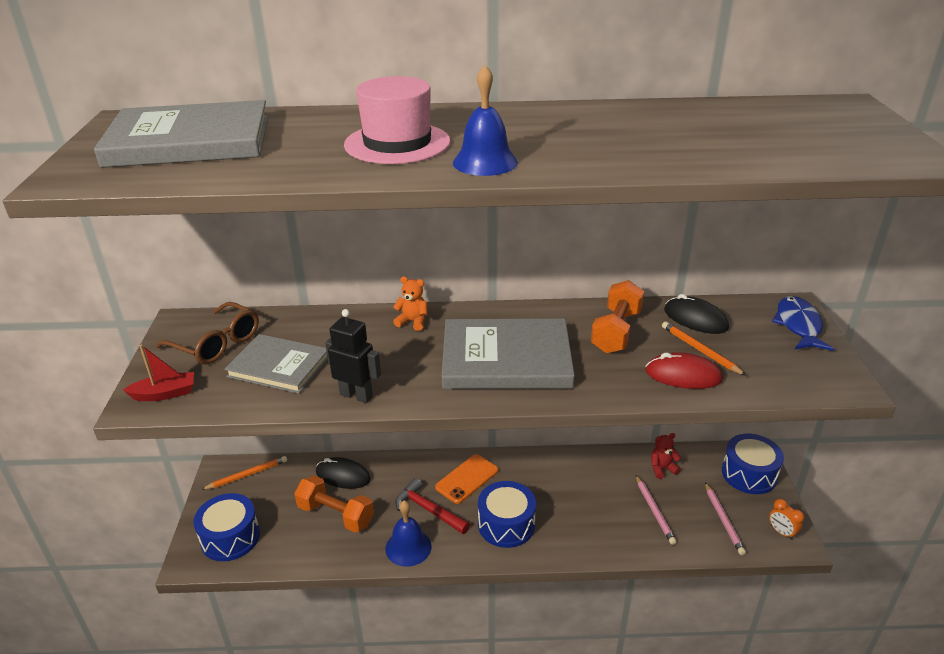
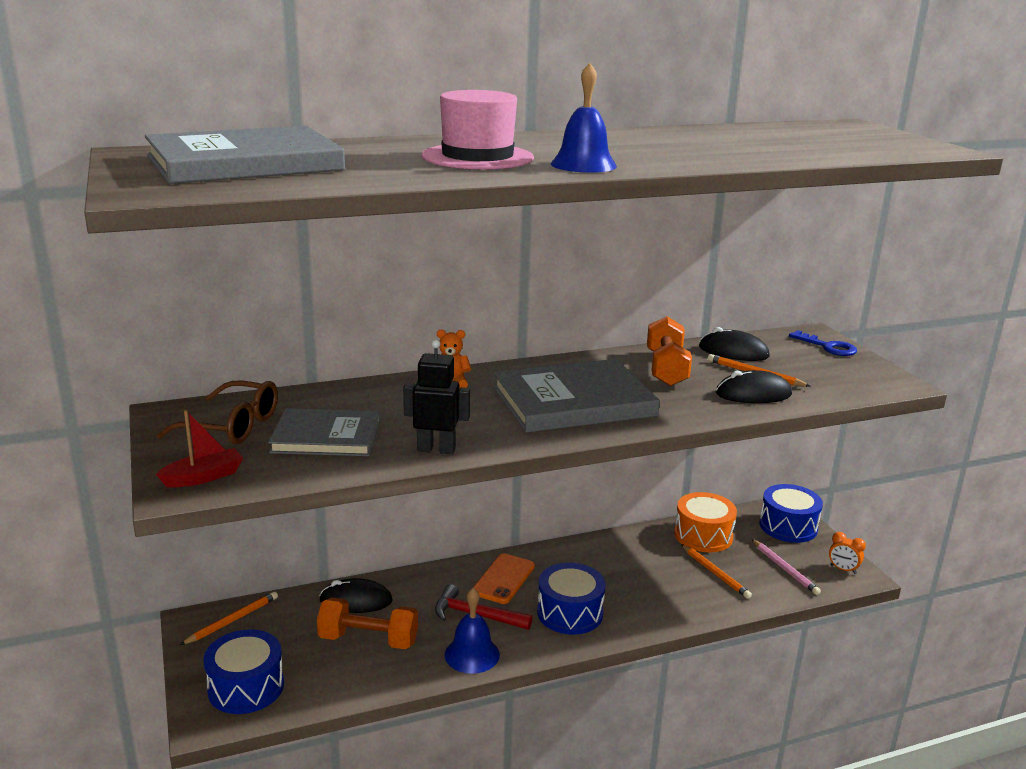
camera: 20 degrees left, 10 degrees down
pink pencil [636,475,677,545] -> orange pencil [681,544,752,599]
red mouse [645,352,723,389] -> black mouse [716,370,792,403]
red teddy bear [651,433,681,479] -> orange drum [674,492,737,552]
blue fish [772,296,834,351] -> blue key [789,330,857,356]

